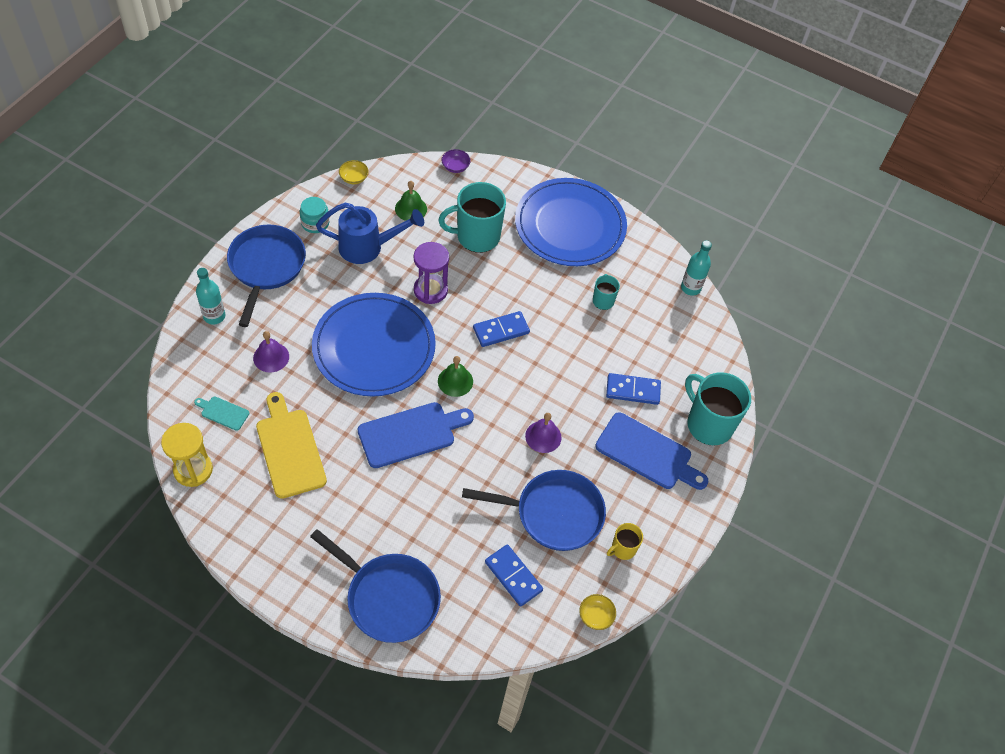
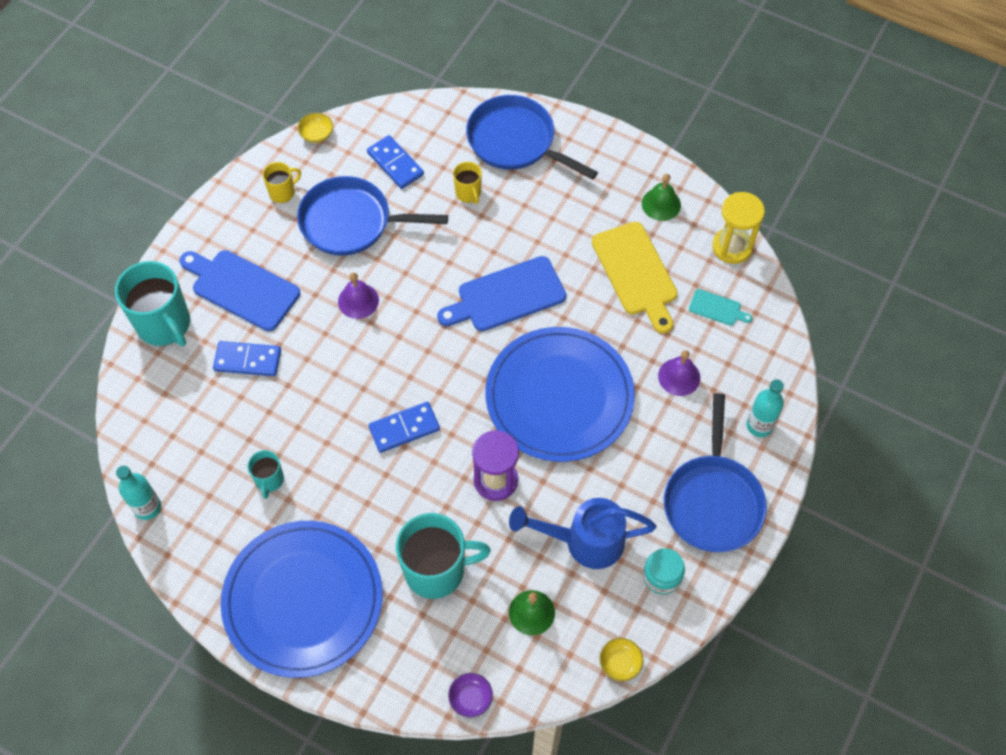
camera: 175 degrees left, 5 degrees up
green bell [438,356,473,397] -> green bell moved to [642,174,681,221]
none -> yellow mug [453,162,482,204]

